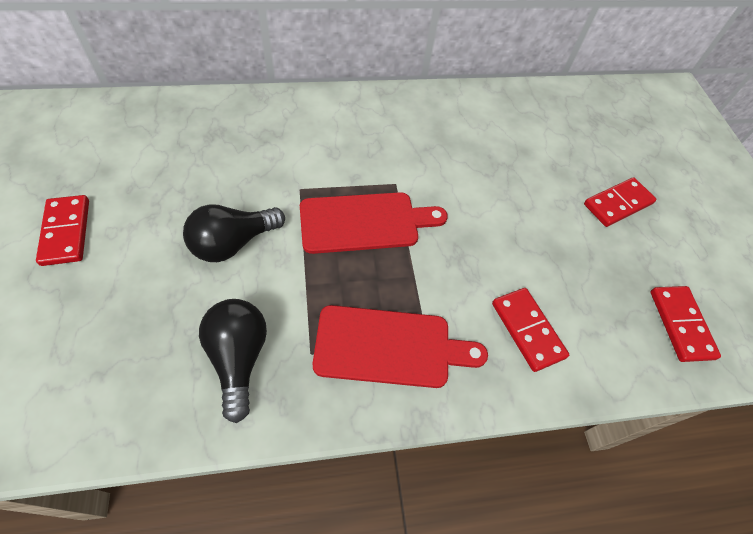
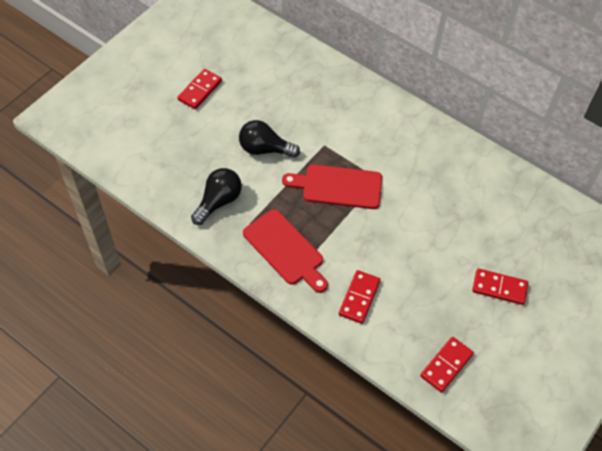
camera: 50 degrees right, 0 degrees up
red cutting board [300,192,448,254] -> red cutting board turned 150 degrees clockwise [282,164,382,209]

